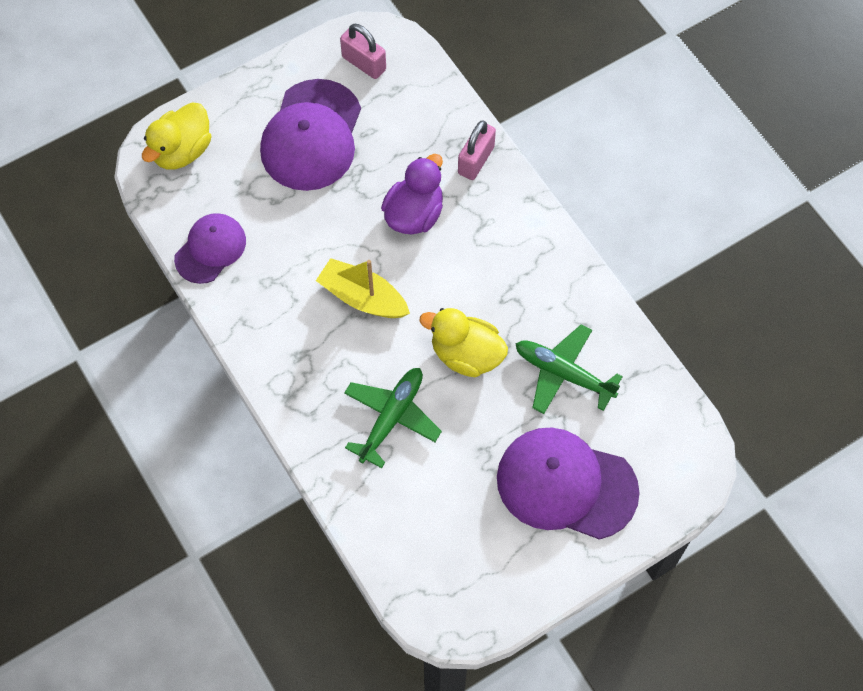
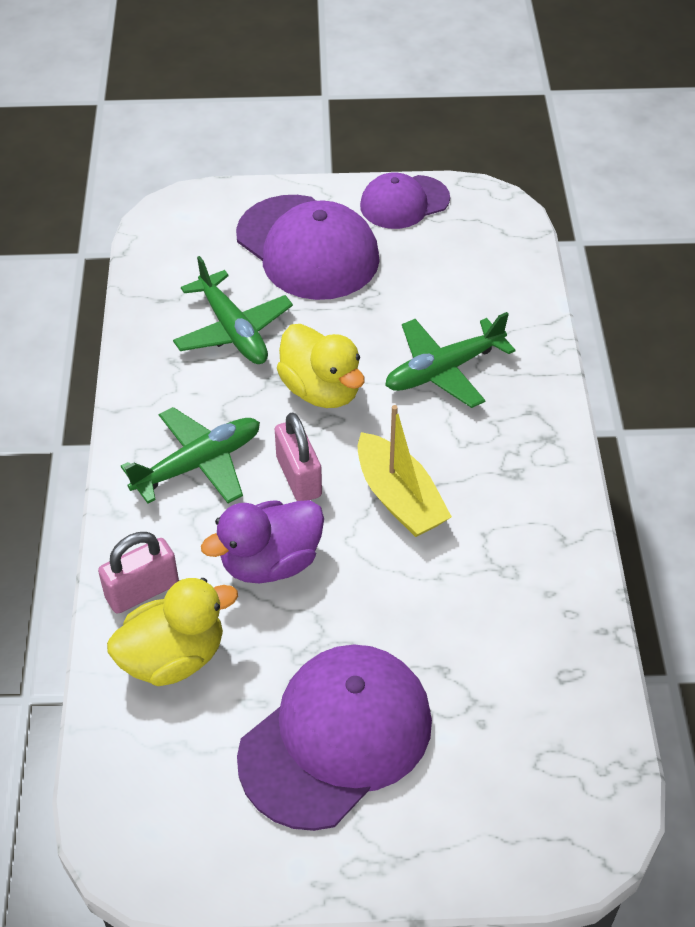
camera: 150 degrees left, 15 degrees down
yellow duck [142,102,211,170] -> yellow duck moved to [107,578,238,686]
purple cap [174,213,246,284] -> purple cap moved to [360,172,450,229]
pink padlock [340,24,386,79] -> pink padlock moved to [275,412,322,501]
none -> green plane [121,407,260,504]

